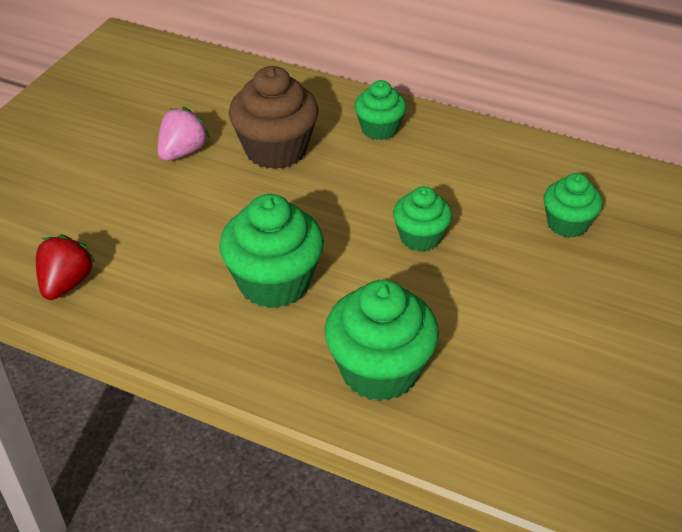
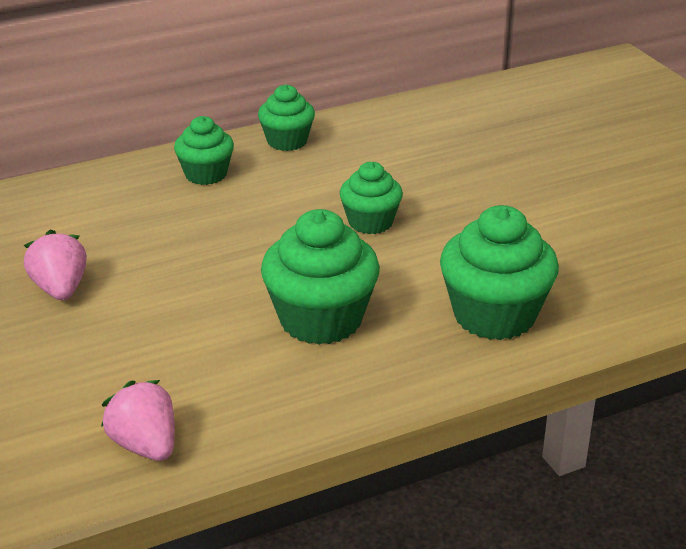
camera: 50 degrees left, 10 degrees down
red strawberry [36,235,96,300] -> pink strawberry [101,380,175,461]
brown cupcake [229,66,318,169] -> none
green cupcake [544,173,602,238] -> green cupcake moved to [258,85,315,151]

